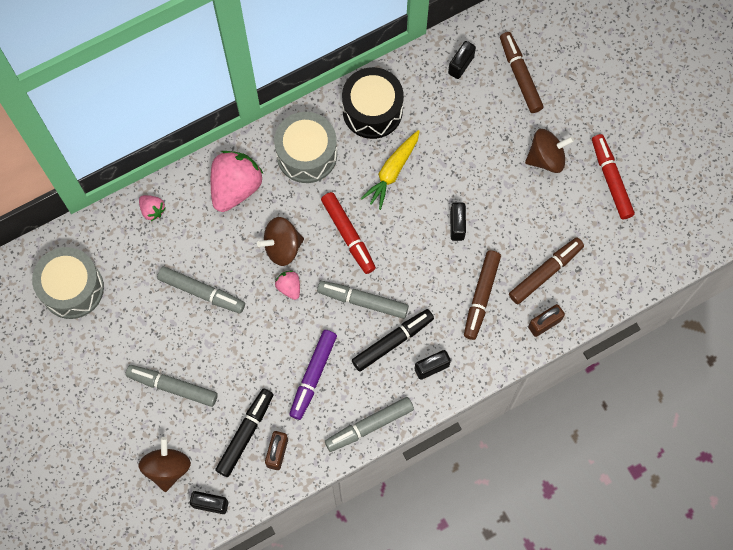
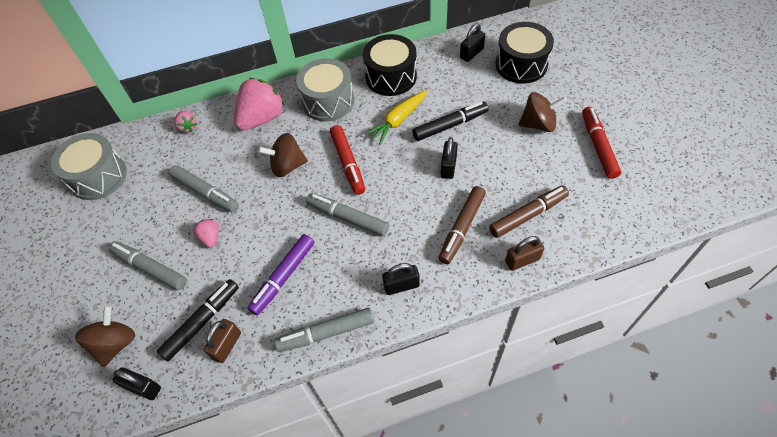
camera: 15 degrees right, 15 degrees down
pink strawberry [275,271,300,300] -> pink strawberry moved to [193,219,219,248]
black marker [352,309,434,372] -> black marker moved to [412,101,489,141]
brown marker [500,32,544,113] -> black drum [496,22,554,84]

